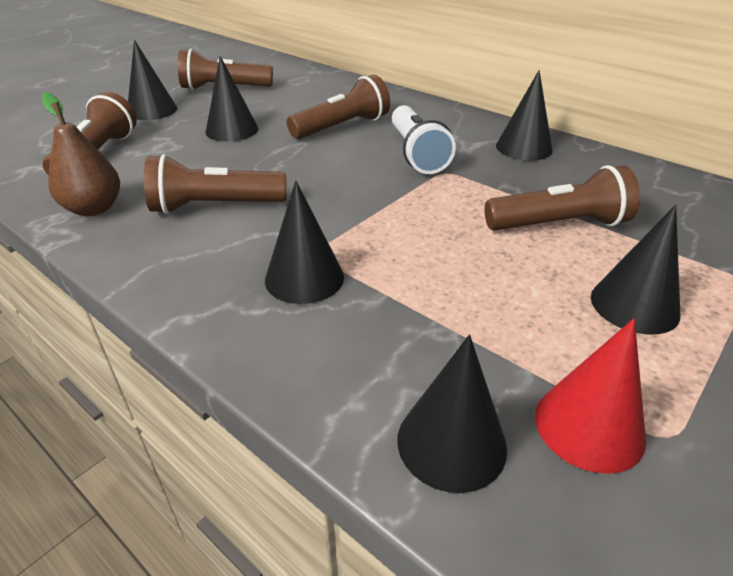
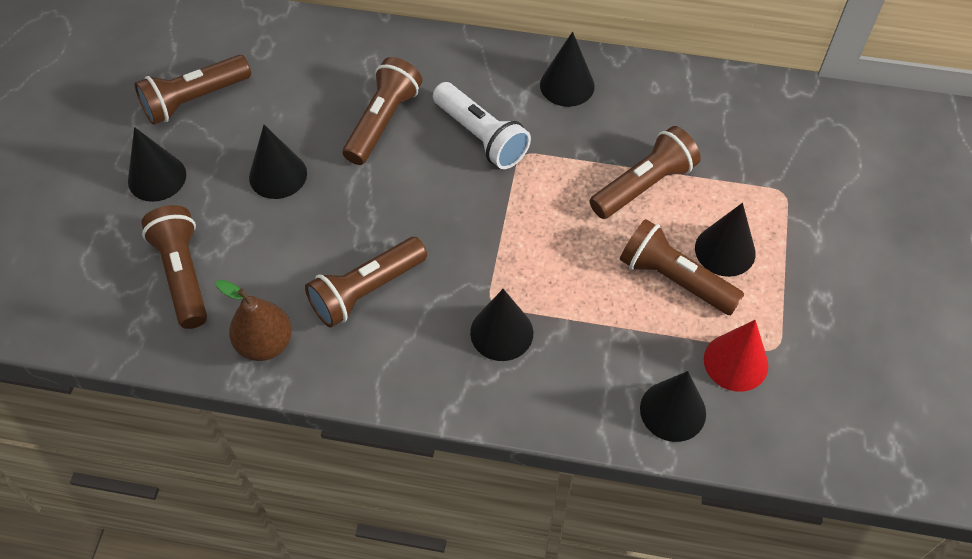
camera: 30 degrees left, 20 degrees up
none -> brown flashlight [620,219,745,315]

